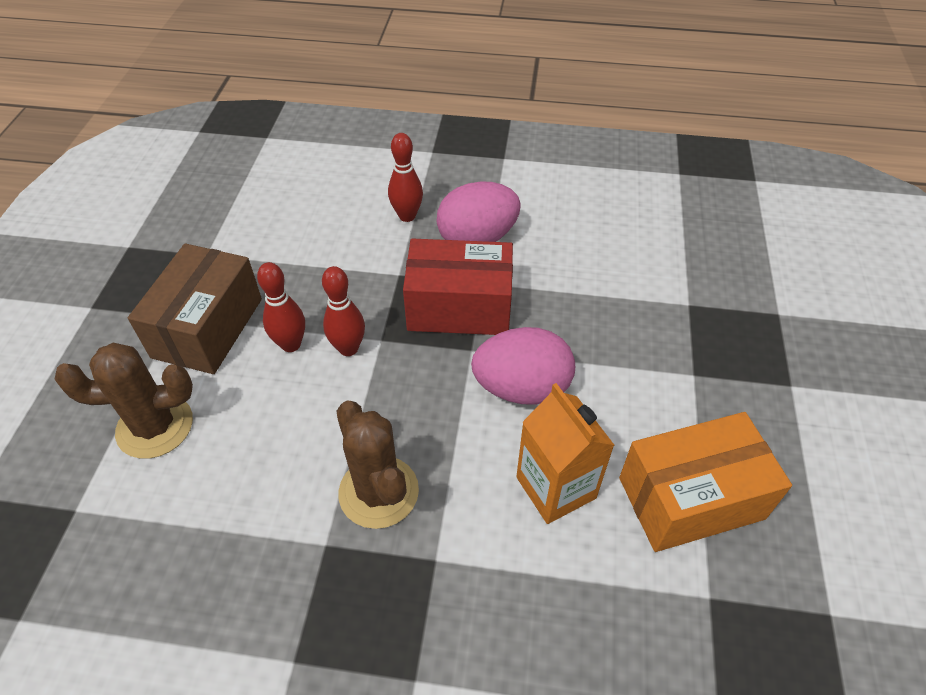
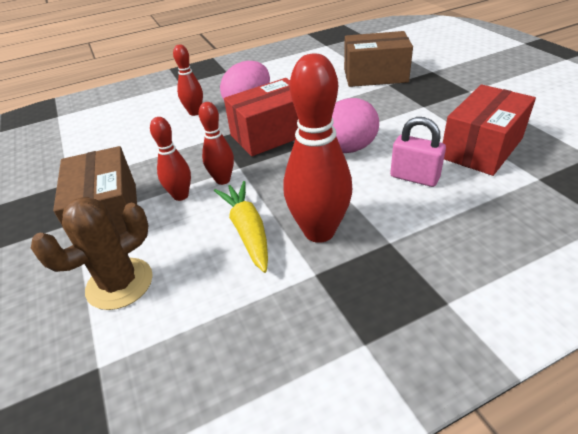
camera: 30 degrees left, 10 degrees down
brown cactus [337,401,419,529] -> red bowling pin [284,54,352,243]
orange carton [516,383,615,524] -> pink padlock [390,117,446,187]
orange box [619,412,792,552] -> red box [443,85,536,176]
none -> yellow carrot [214,181,268,273]
none -> brown box [344,31,413,87]

